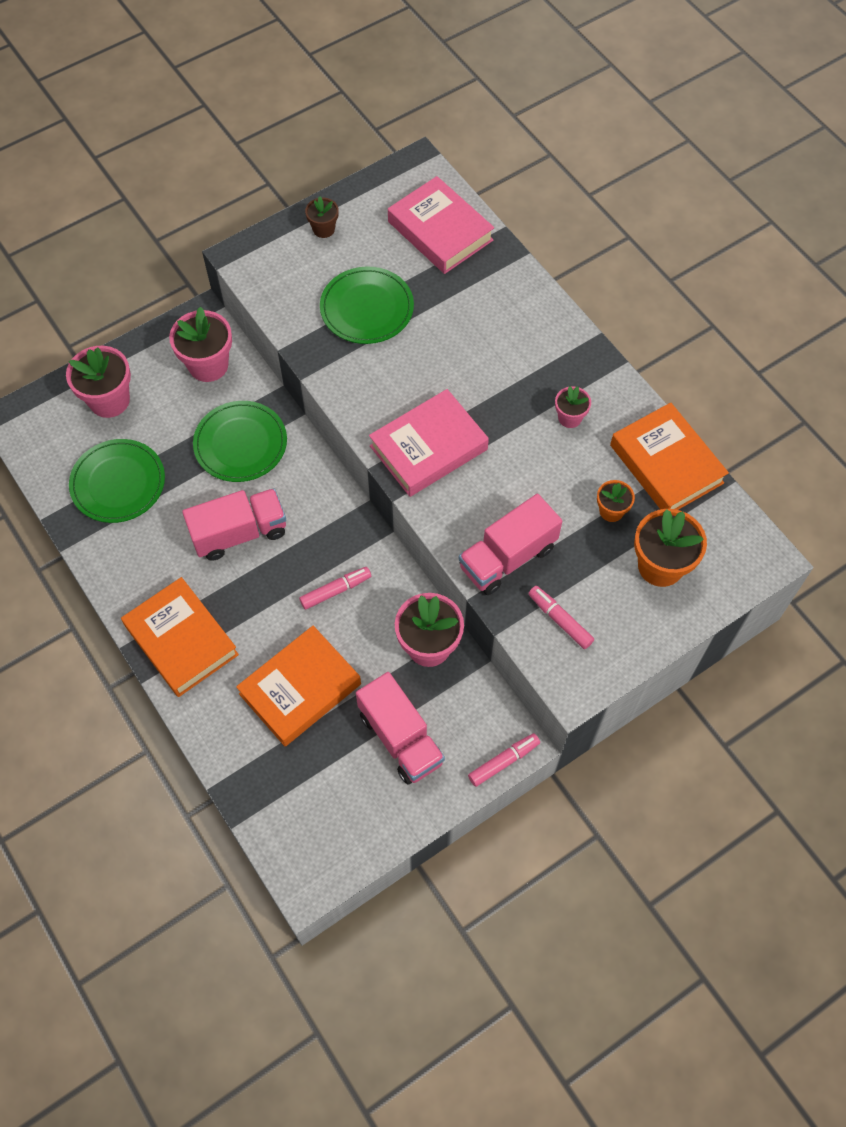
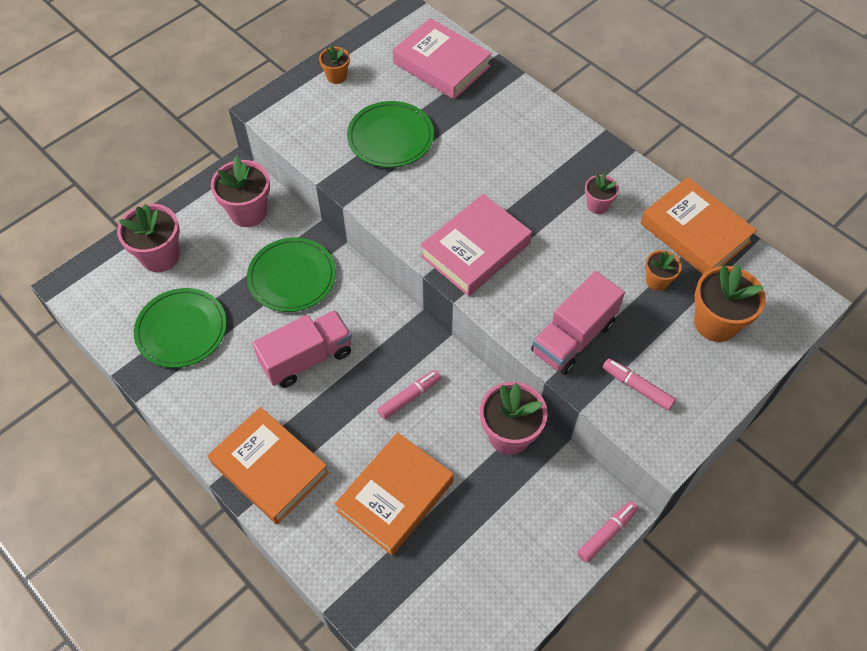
camera: 10 degrees left, 5 degrees down
brown flower pot [305,196,339,238] -> orange flower pot [319,45,350,84]
pink truck [356,672,445,785] -> none

